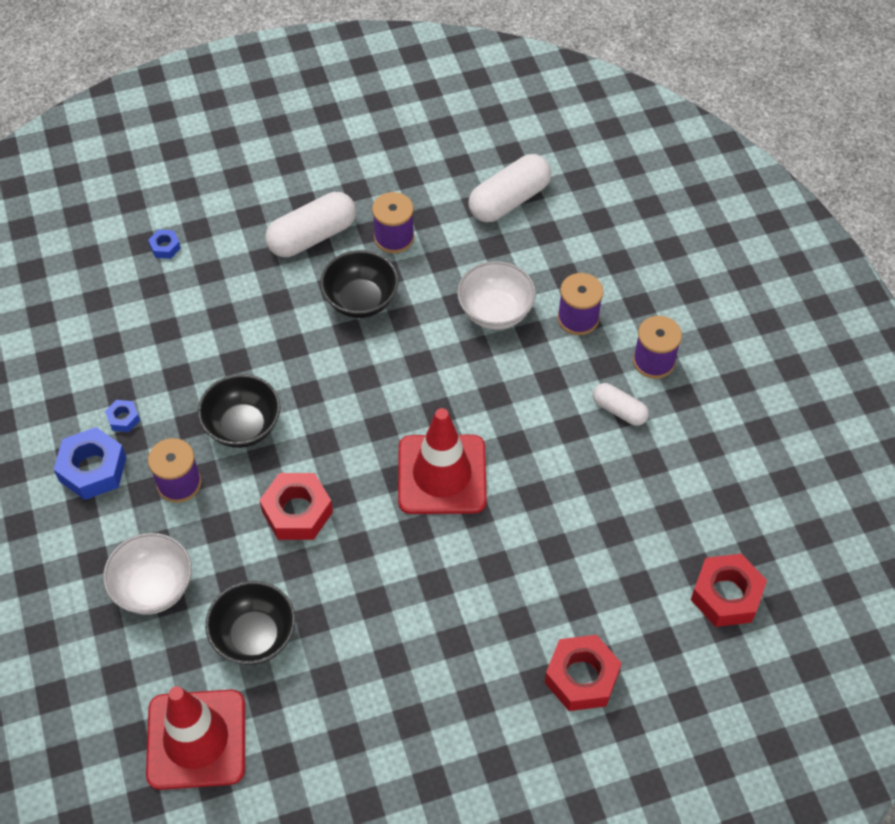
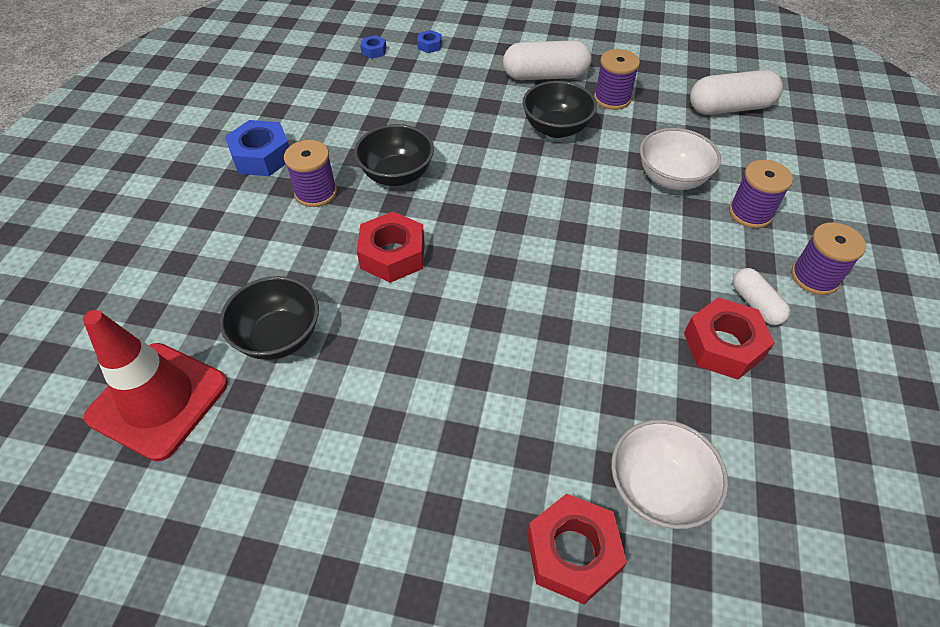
camera: 30 degrees right, 5 degrees down
white bowl [103,533,192,615] -> white bowl moved to [611,419,728,529]
blue nut [105,400,140,432] -> blue nut moved to [360,35,386,59]
red traffic cone [398,408,487,514] -> none
red nut [691,554,767,627] -> red nut moved to [684,297,775,380]

